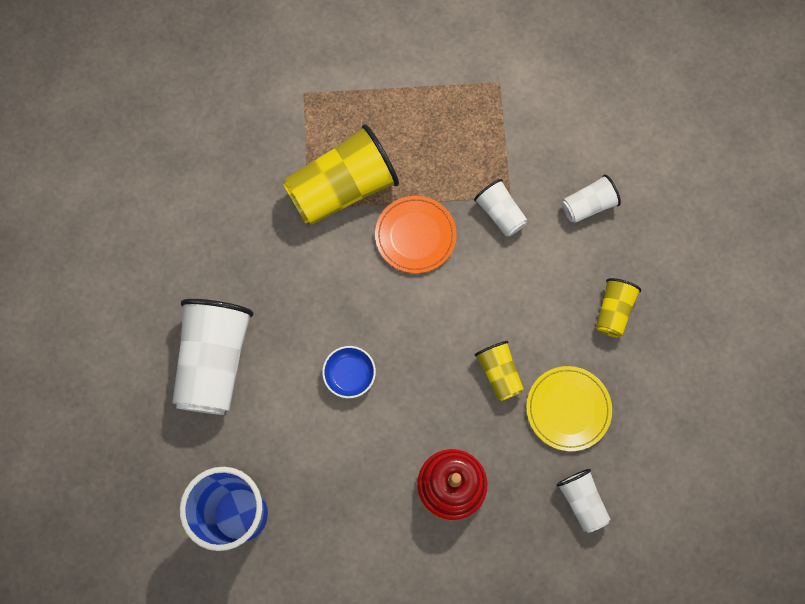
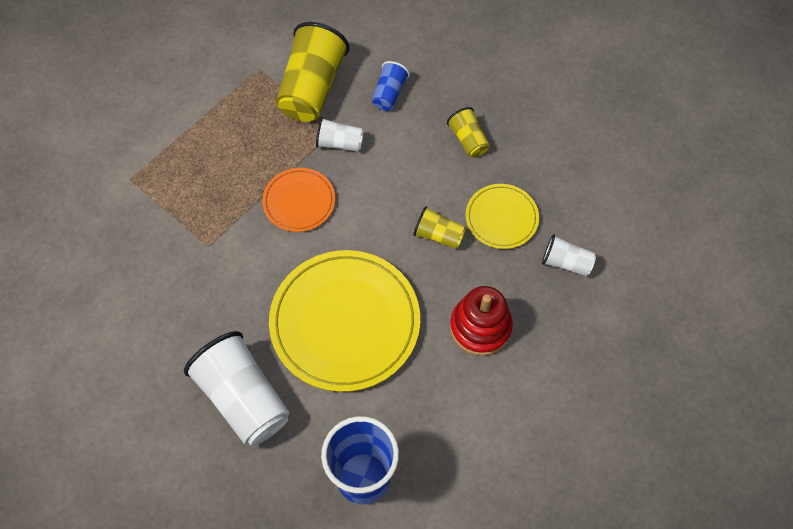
camera: 45 degrees left, 10 degrees down
yellow cup [283,124,399,225] -> yellow cup moved to [276,22,350,122]
blue bowl [322,346,376,398] -> yellow plate [269,250,420,392]
white cup [562,175,621,223] -> blue cup [372,61,410,111]

